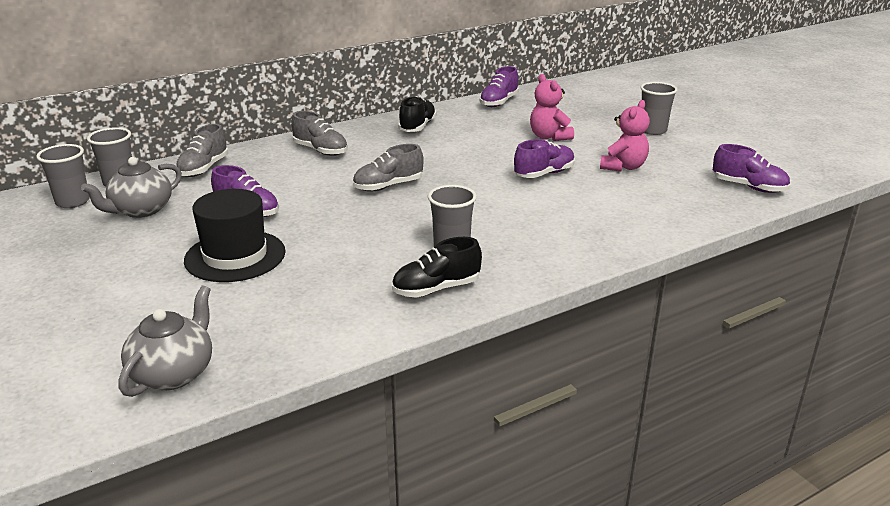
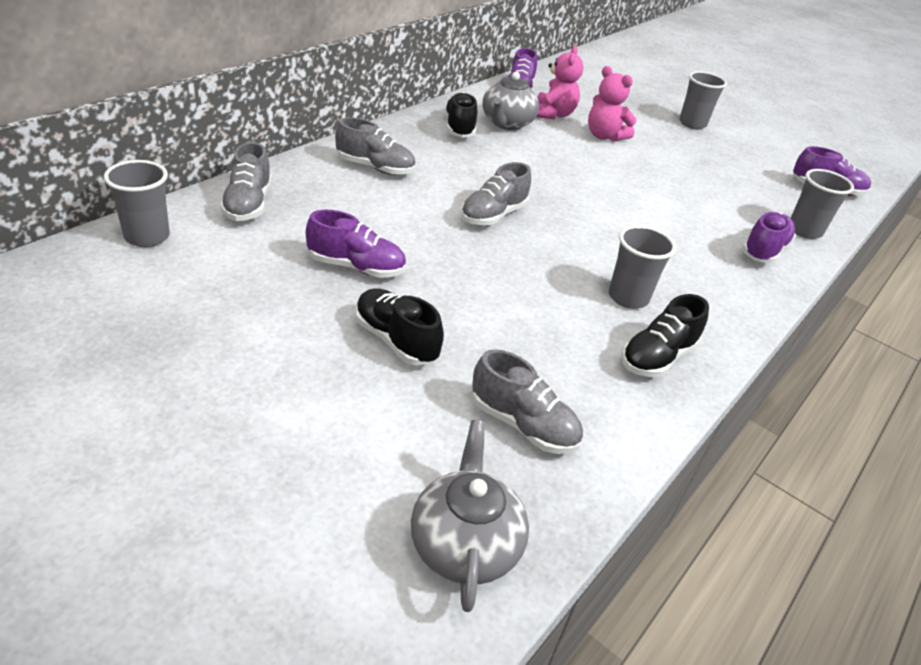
camera: 25 degrees left, 10 degrees up
grey cup [36,144,90,208] -> grey cup moved to [791,169,854,239]
grey teapot [81,157,182,218] -> grey teapot moved to [482,72,539,130]
black hat [184,189,286,282] -> black shoe [355,288,444,365]
purple shoe [514,139,575,178] -> purple shoe moved to [742,212,796,263]
pink teddy bear [600,100,650,172] -> pink teddy bear moved to [536,46,584,119]
none -> grey shoe [472,349,583,454]

